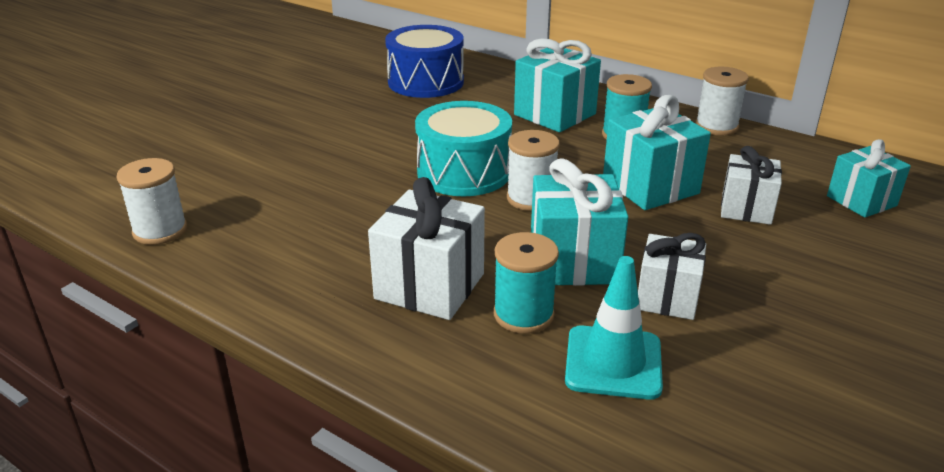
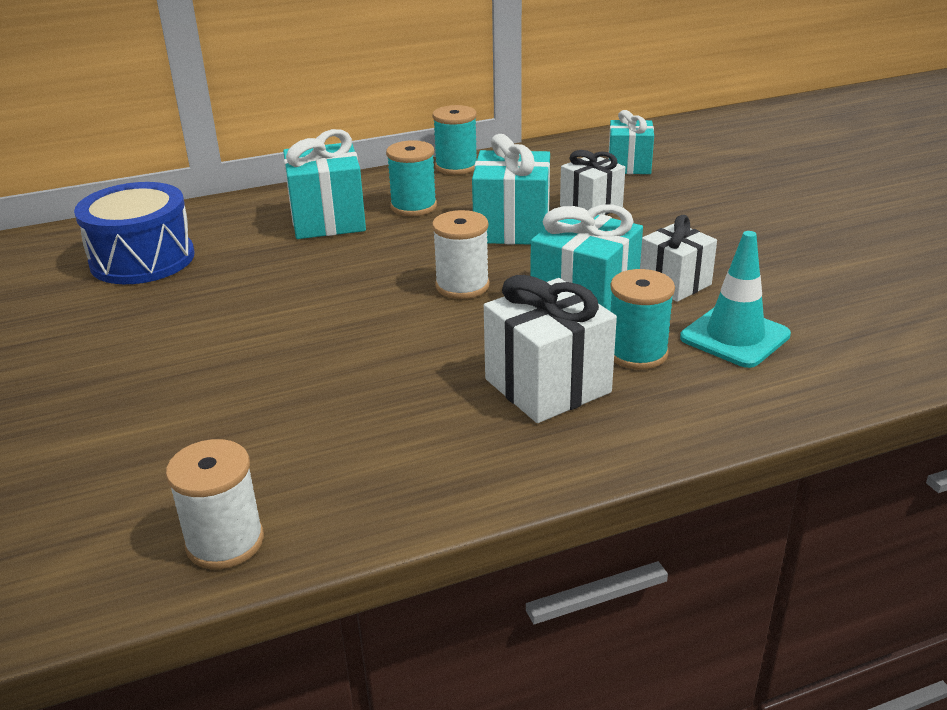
camera: 55 degrees left, 0 degrees up
turquoise drum [415,101,512,196] -> none
white spool [695,67,749,135] -> turquoise spool [433,105,477,175]

